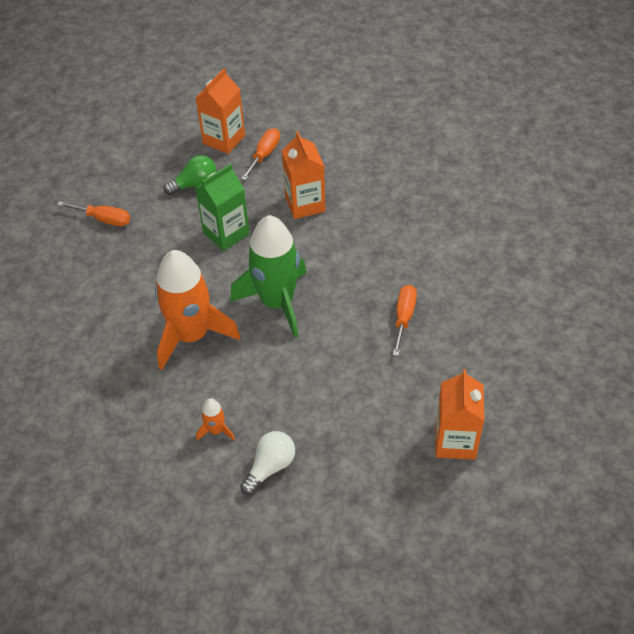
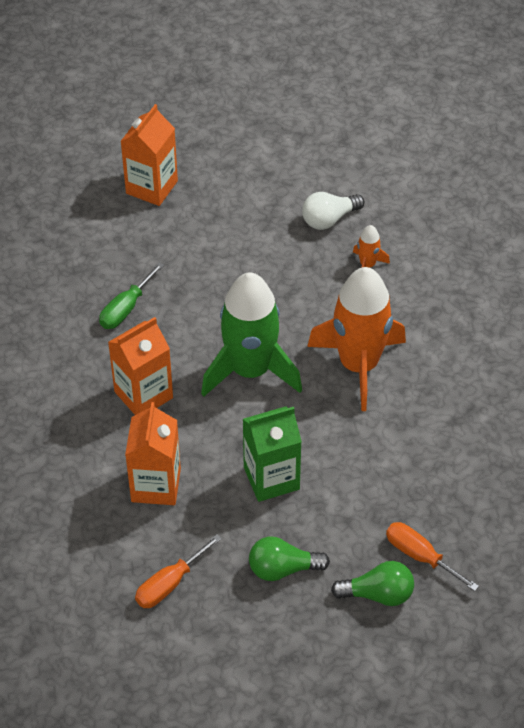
camera: 160 degrees left, 0 degrees up
orange carton [196,68,245,154] -> orange carton moved to [108,317,173,415]
orange screwdriver [393,285,417,356] -> green screwdriver [99,262,164,329]
none -> green light bulb [331,561,414,606]

